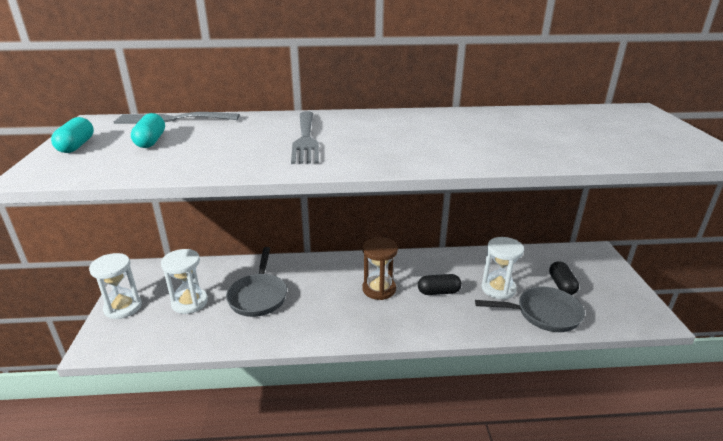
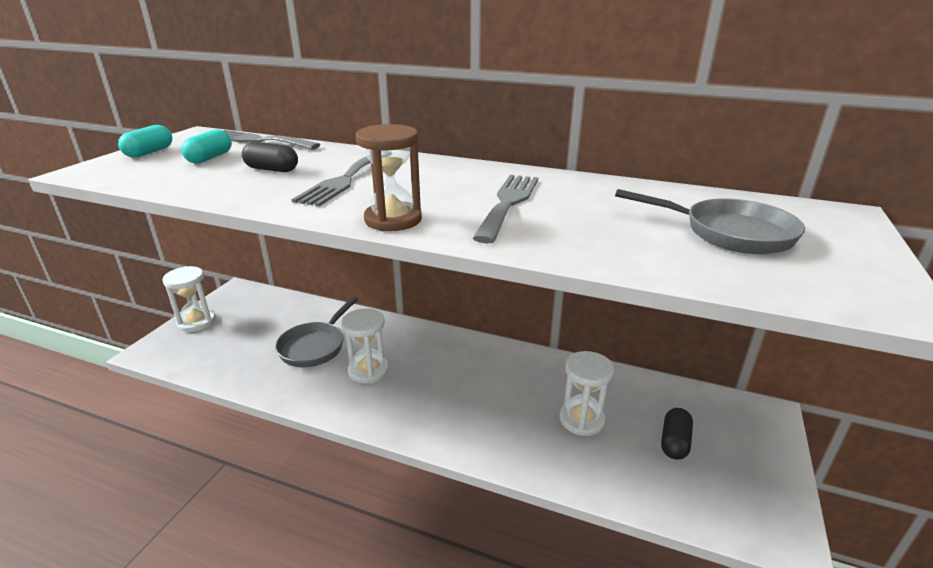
camera: 25 degrees right, 0 degrees up
white hourglass [161,249,208,314] -> white hourglass moved to [341,308,389,384]
brown hourglass [363,237,398,300] -> brown hourglass moved to [355,124,422,231]
black capsule [418,274,462,295] -> black capsule moved to [242,142,298,172]
grey pan [475,287,585,332] -> grey pan moved to [615,189,805,254]
none -> grey fork [473,175,538,243]

